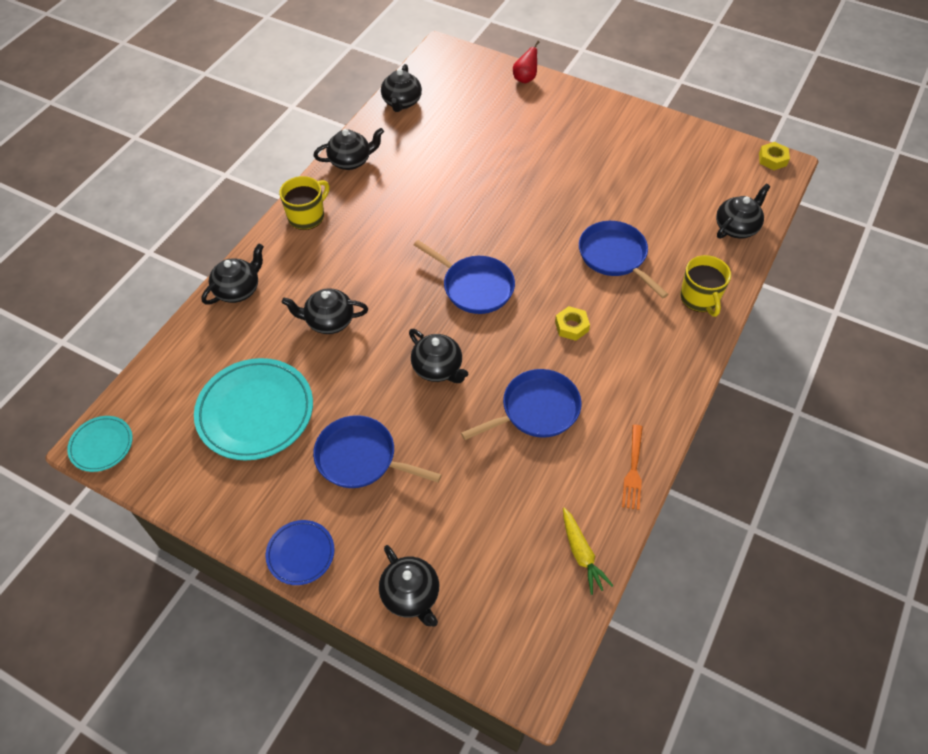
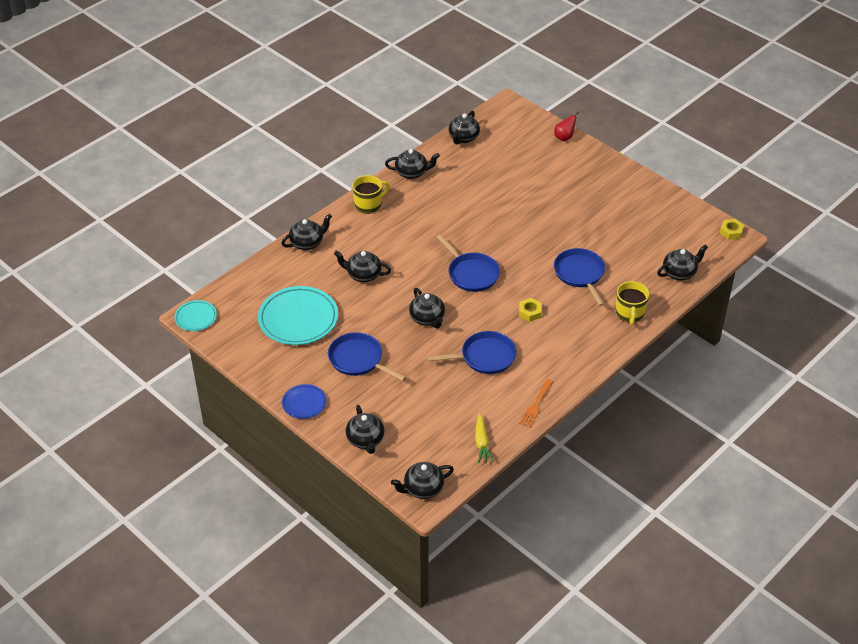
camera: 15 degrees right, 10 degrees down
none -> black teapot [391,462,454,499]

